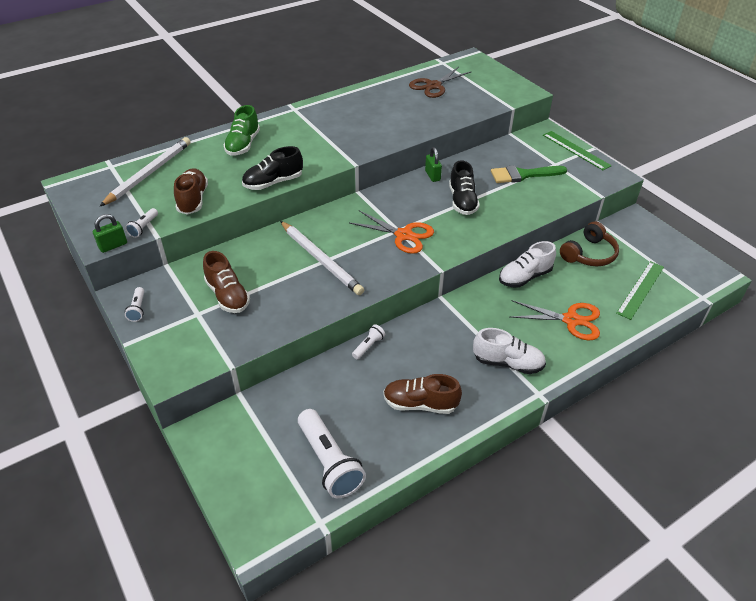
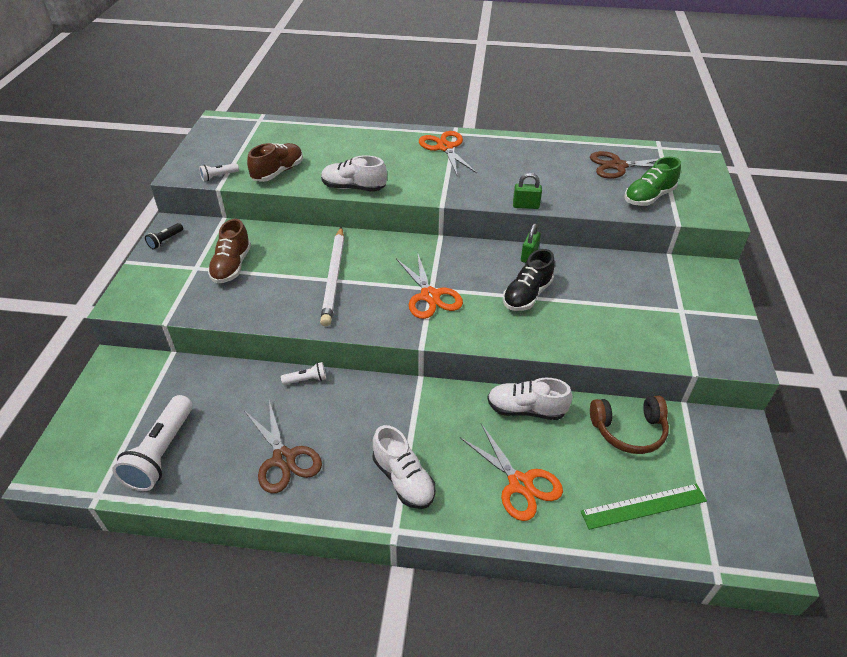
camera: 40 degrees right, 0 degrees up
green padlock [93,214,127,253] -> green padlock moved to [513,173,542,209]
white pencil [100,137,191,206] -> none
white flashlight [125,287,144,322] -> black flashlight [145,223,183,250]
green shoe [223,105,260,156] -> green shoe moved to [624,157,681,206]
black shoe [242,146,303,190] -> white shoe [321,155,387,192]
brown shoe [383,374,462,414] -> brown scissors [244,400,322,493]
green brush [491,165,567,183] -> none
green ruler [543,131,612,170] -> none
none -> orange scissors [419,131,477,175]

